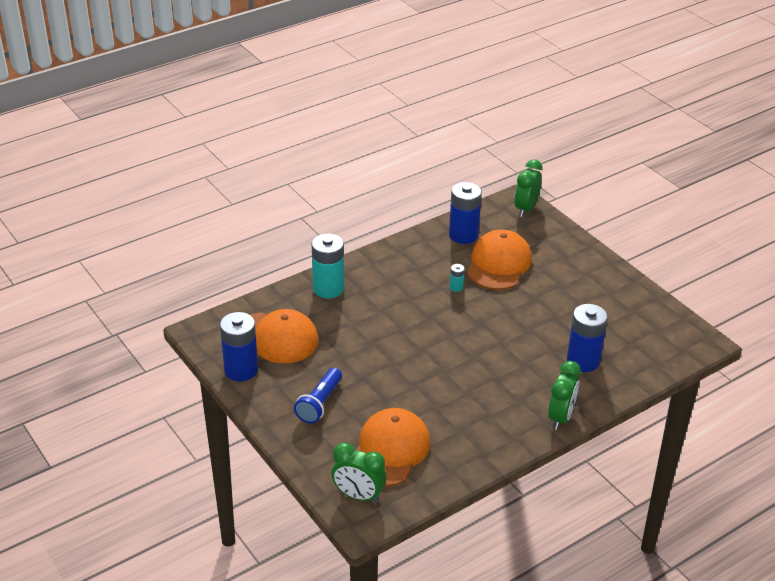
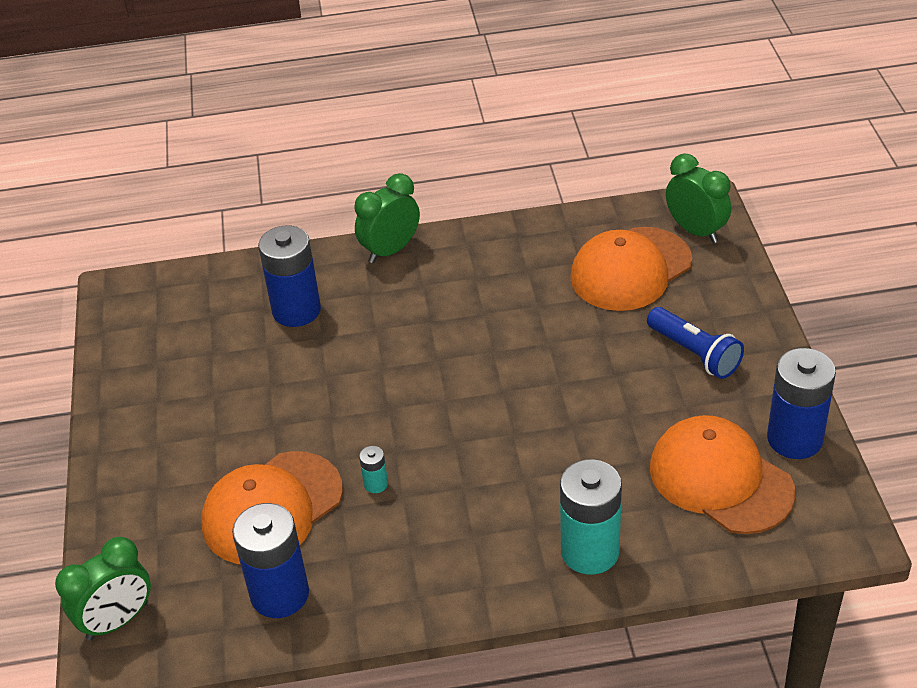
camera: 150 degrees left, 5 degrees up
blue flashlight [294,368,342,424] -> blue flashlight turned 90 degrees clockwise [647,307,744,379]

